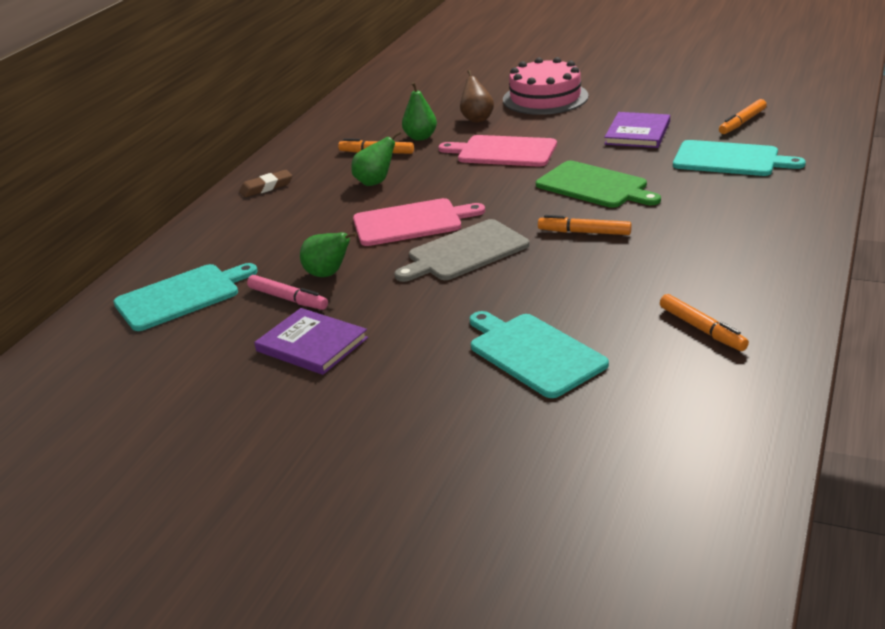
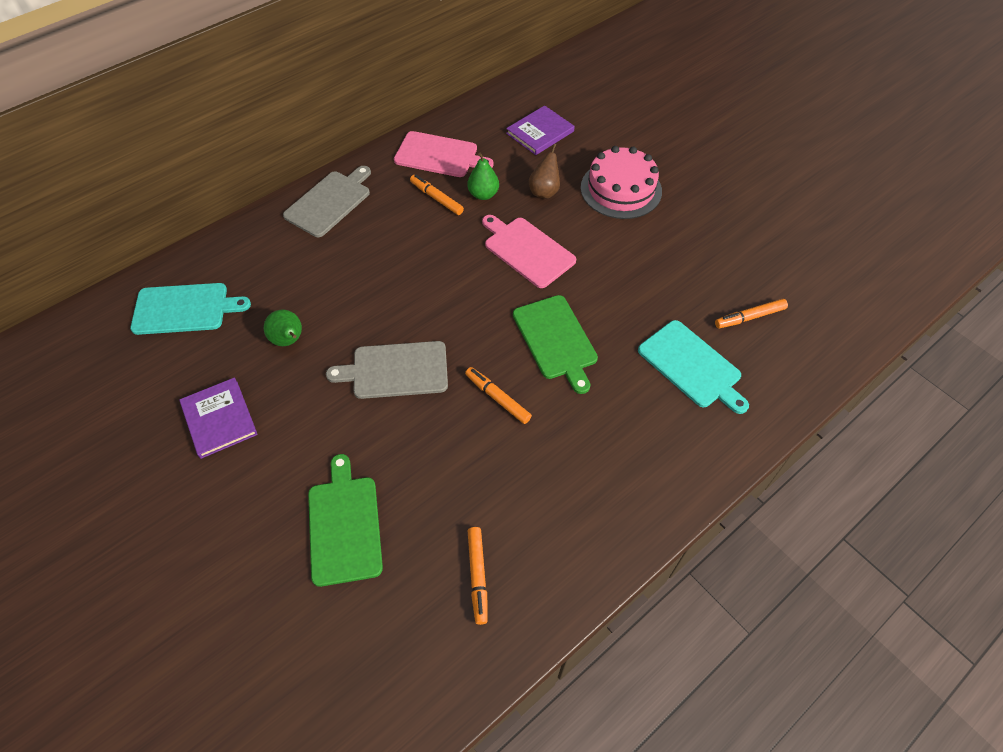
camera: 25 degrees right, 25 degrees up
brown eraser [239,170,292,197] -> grey cutting board [283,166,371,237]
pink marker [247,275,328,310] -> none
green pear [351,131,401,186] -> none
pink cutting board [353,198,485,246] -> pink cutting board moved to [394,131,494,177]
turquoise cutting board [470,311,609,398] -> green cutting board [308,454,383,587]
purple book [604,112,670,148] -> purple book moved to [506,105,575,155]

